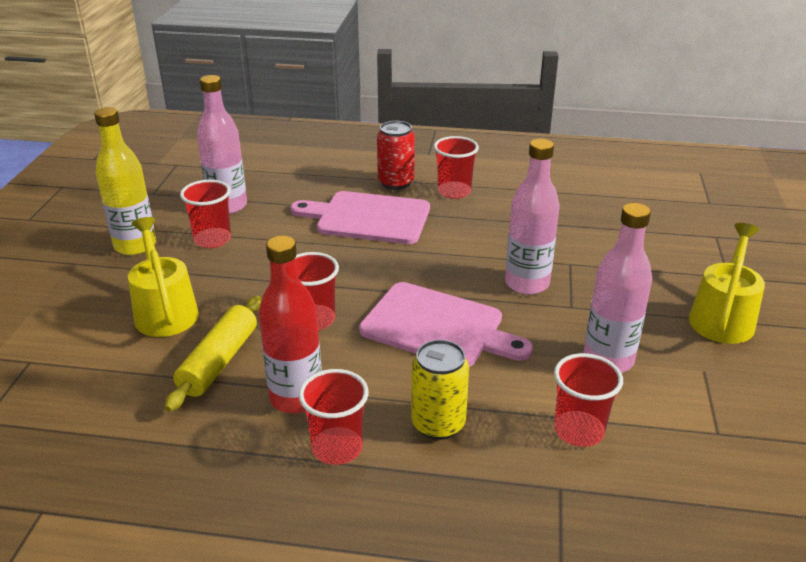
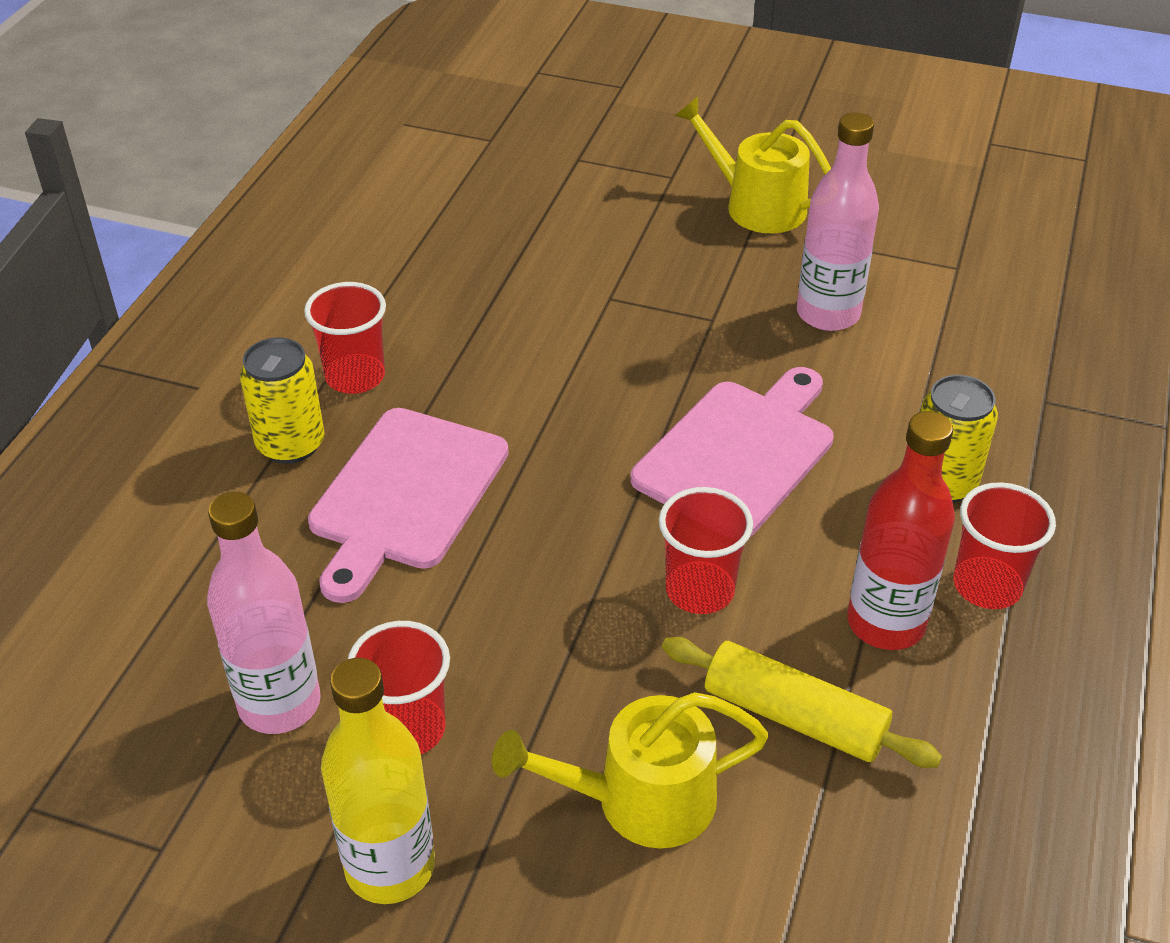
camera: 80 degrees left, 10 degrees up
red can [377,121,415,190] -> yellow can [240,338,325,464]
pink bottle [505,139,560,295] -> none
red cup [554,353,623,447] -> none

